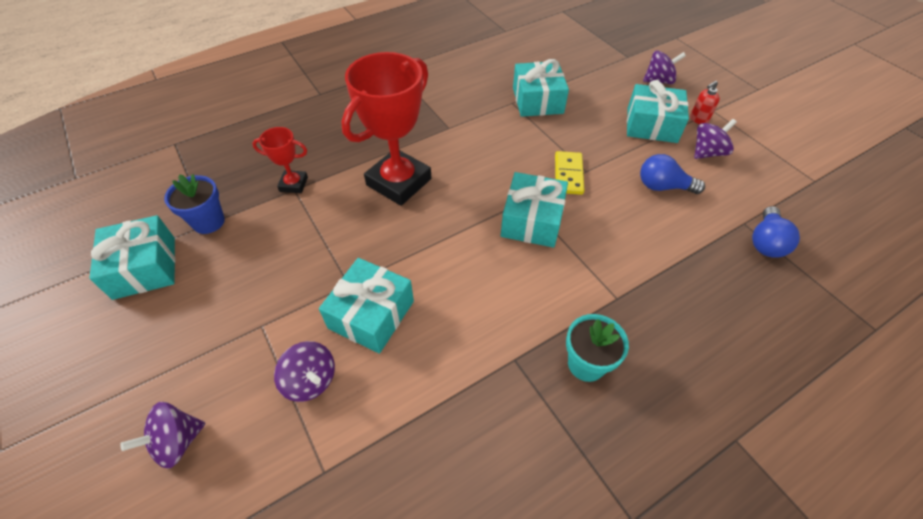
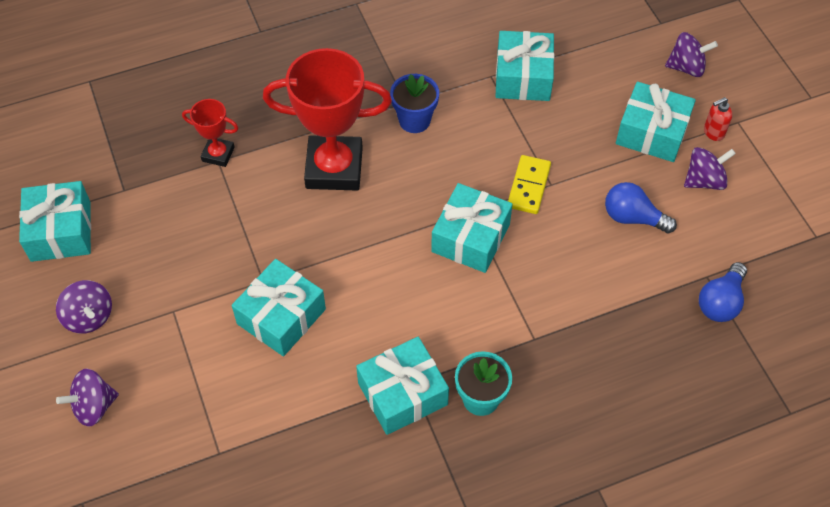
camera: 10 degrees right, 5 degrees up
blue flower pot [164,174,225,234] -> blue flower pot moved to [390,74,439,133]
purple spinning top [274,341,335,402] -> purple spinning top moved to [56,280,112,334]
red trophy [341,52,431,206] -> red trophy turned 45 degrees clockwise [263,48,392,191]
none -> turquoise gift [356,337,449,435]

